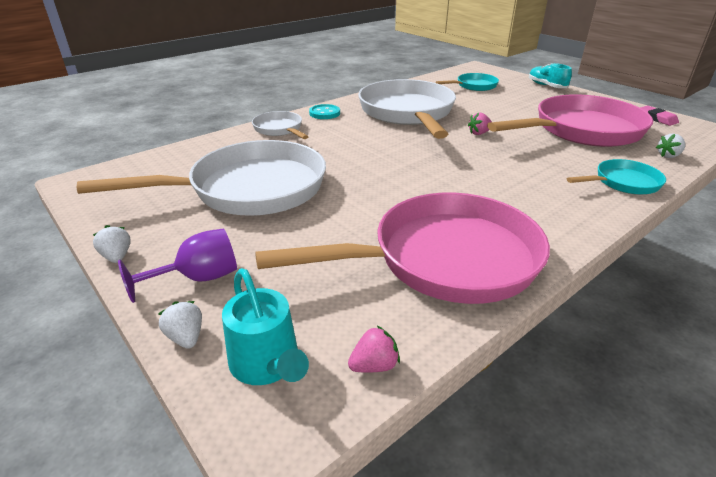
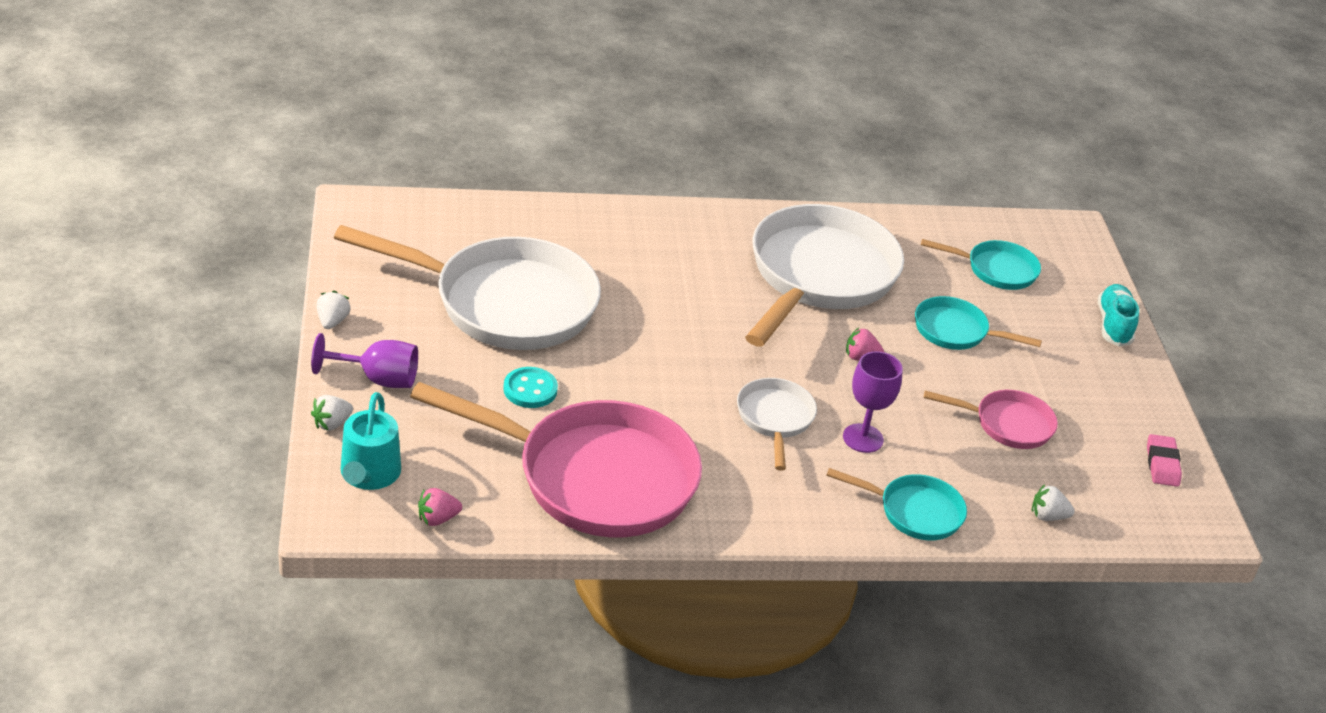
camera: 30 degrees right, 5 degrees up
white strawberry [158,301,202,349] -> white strawberry turned 135 degrees counterclockwise [311,395,353,431]
white pan [252,111,309,139] -> white pan moved to [737,378,817,471]
turquoise button [309,104,340,119] -> turquoise button moved to [503,367,558,408]
pink strawberry [348,326,400,373] -> pink strawberry turned 150 degrees clockwise [418,488,462,526]
pink pan [487,95,653,147] -> pink pan [924,390,1058,449], size x0.48
none -> purple goblet [843,351,903,453]
none -> turquoise pan [915,296,1042,350]

